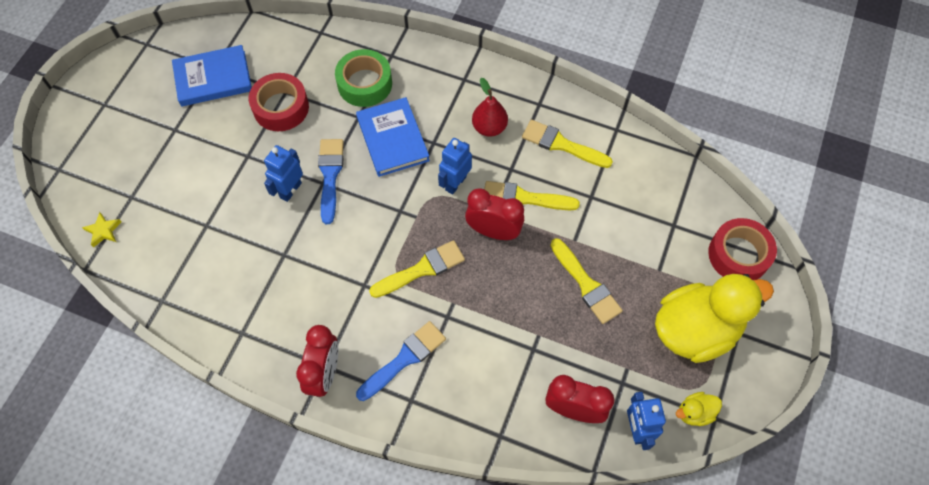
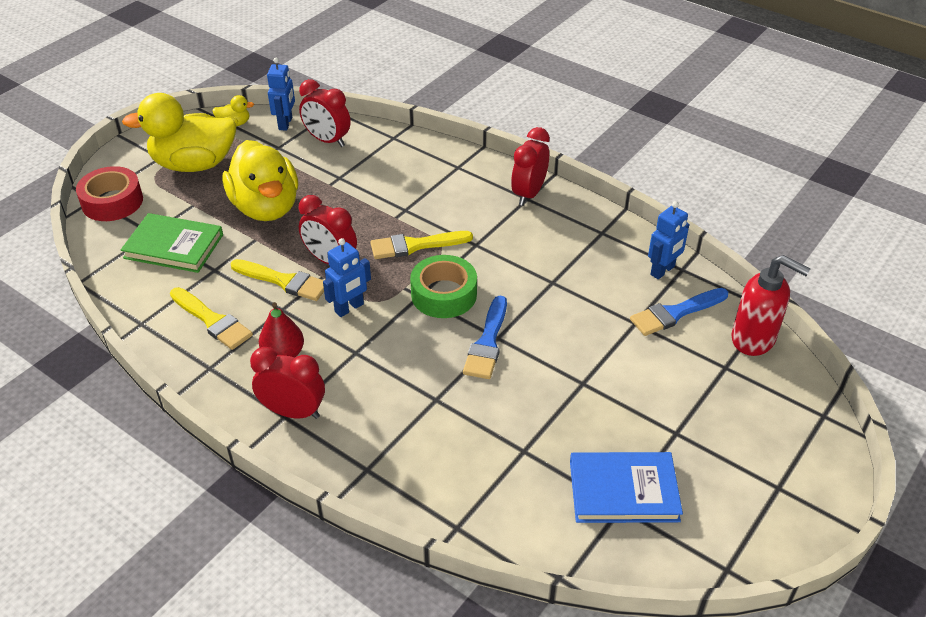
camera: 165 degrees left, 20 degrees down
yellow star [82,212,121,248] -> red soap dispenser [731,255,811,356]
red tape [249,73,309,131] -> none
blue robot [264,145,303,202] -> blue robot moved to [648,201,689,279]
green tape [335,49,392,107] -> green tape moved to [410,255,477,318]
blue book [356,97,430,177] -> none
blue brush [356,321,446,401] -> blue brush moved to [630,288,728,336]
yellow brush [550,238,623,324] -> yellow duck [223,140,298,221]
none -> green book [120,213,223,273]
none -> red clock [250,347,325,419]

